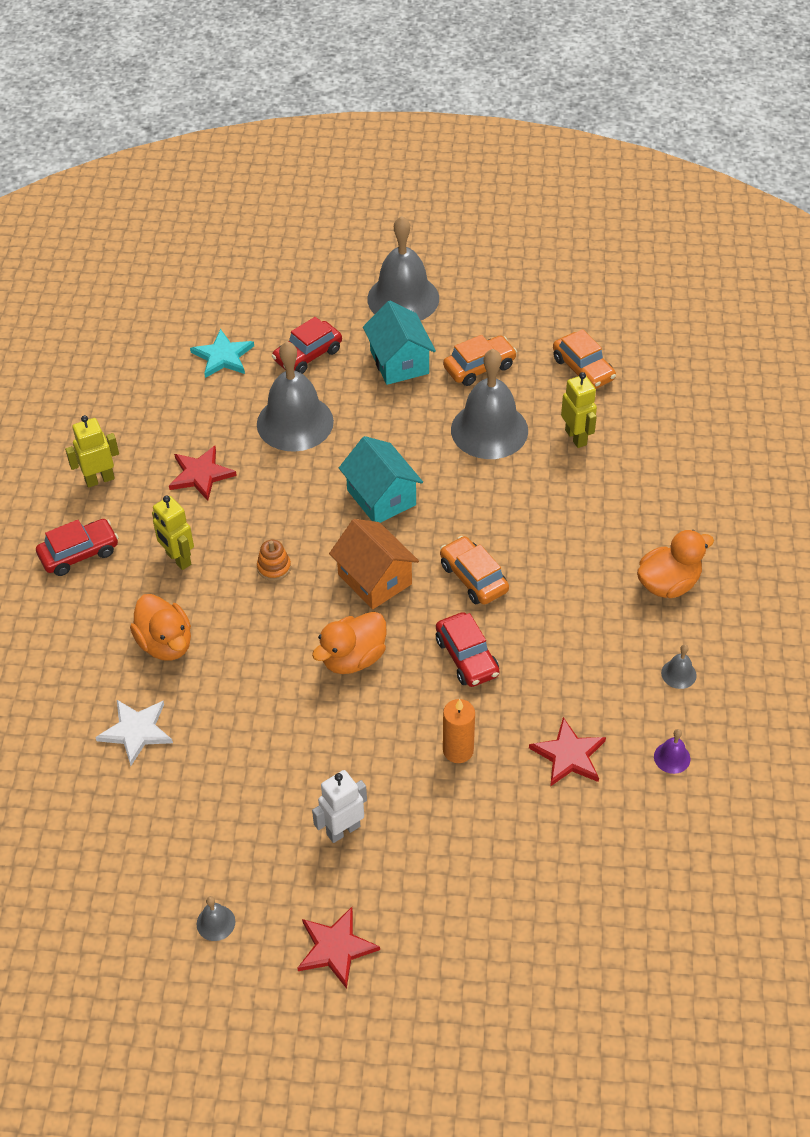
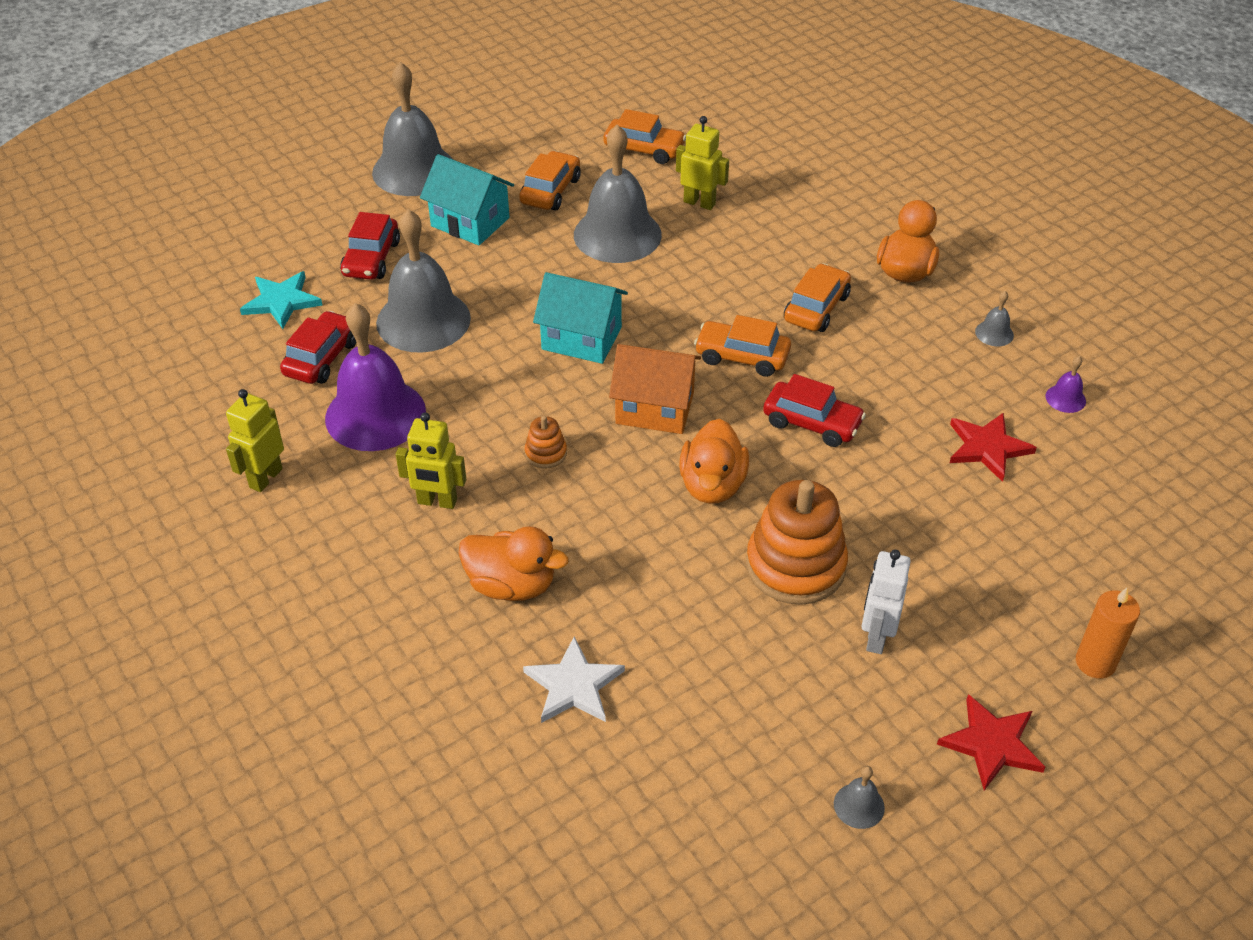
camera: 40 degrees left, 5 degrees down
red car [36,519,119,576] -> red car moved to [280,311,356,384]
red star [169,446,237,501] -> purple bell [325,303,426,451]
orange candle [443,699,475,763] -> orange candle moved to [1076,588,1140,679]
none -> orange stacking toy [746,480,848,605]
none -> orange car [784,263,851,332]

